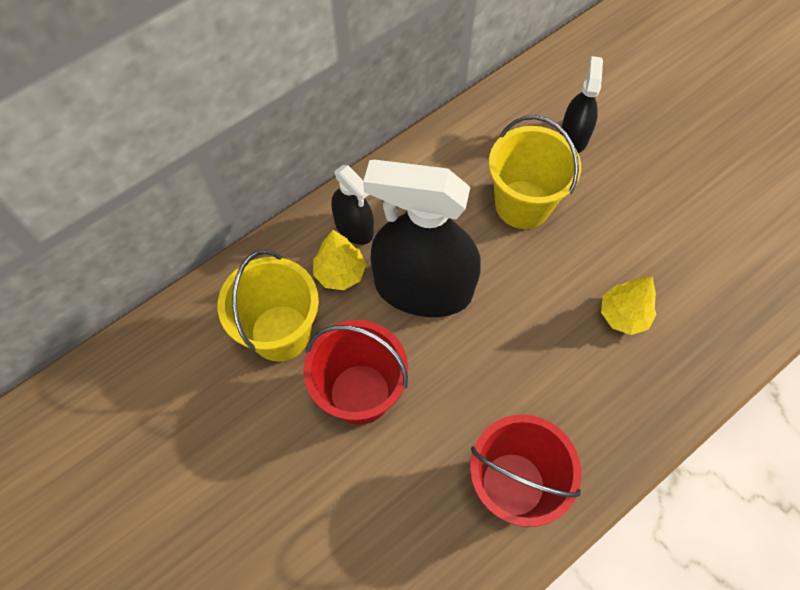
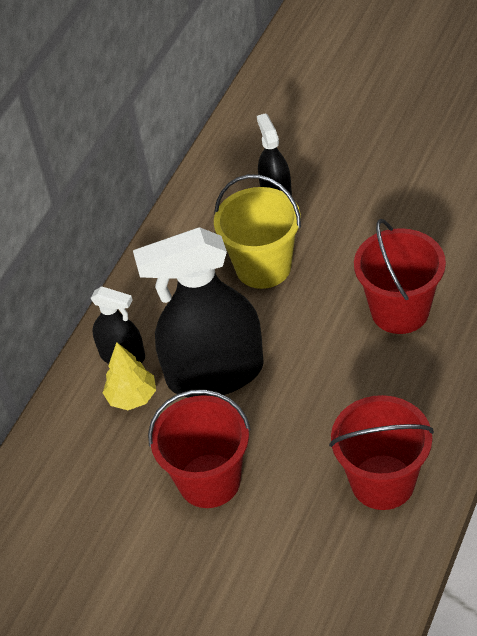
camera: 20 degrees left, 15 degrees down
yellow bucket [218,250,319,362] -> none
yellow tree [601,276,656,335] -> red bucket [354,219,446,334]

